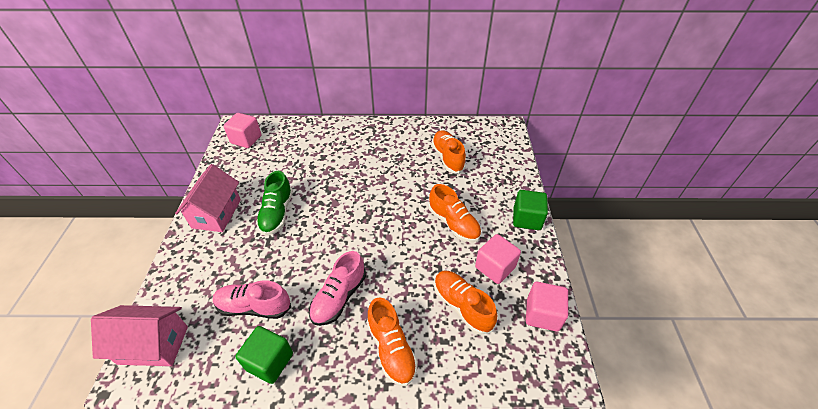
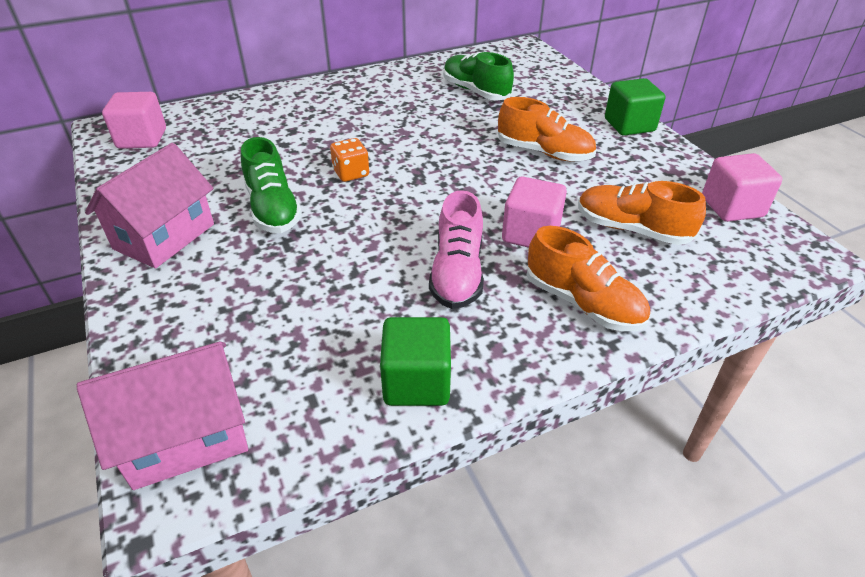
camera: 25 degrees left, 5 degrees down
pink house [175,164,241,232] -> pink house turned 45 degrees clockwise [85,143,214,268]
pink shoe [213,281,291,319] -> none
orange shoe [431,130,466,174] -> green shoe [443,52,514,101]
pink cube [475,234,521,284] -> pink cube moved to [502,177,567,248]
none -> orange dice [330,138,369,182]

